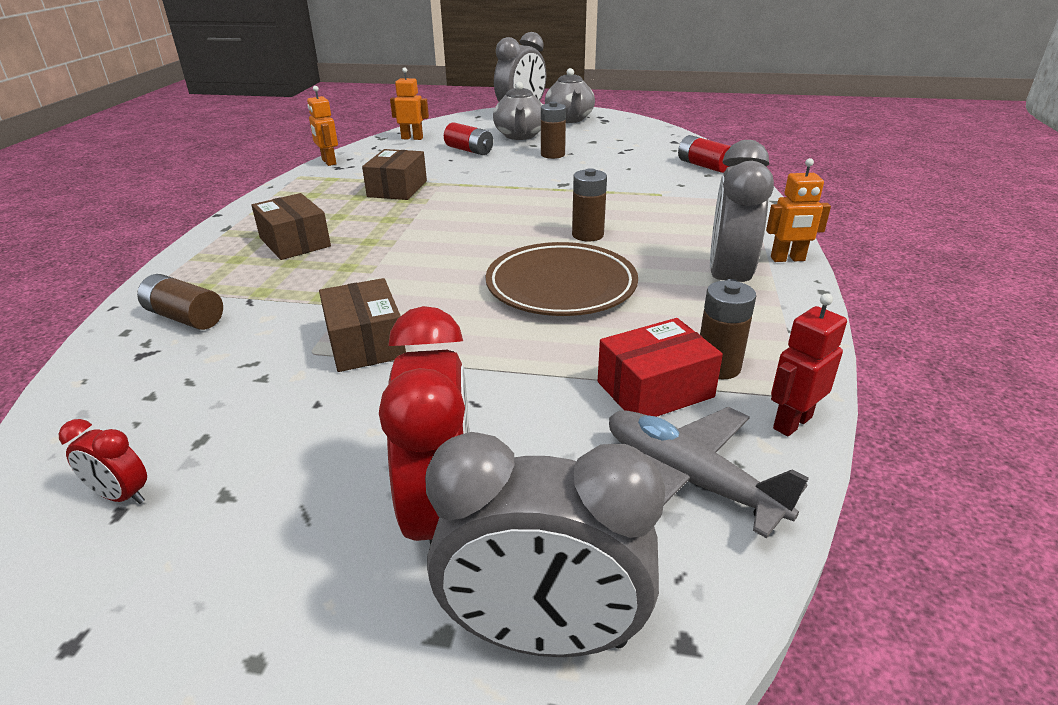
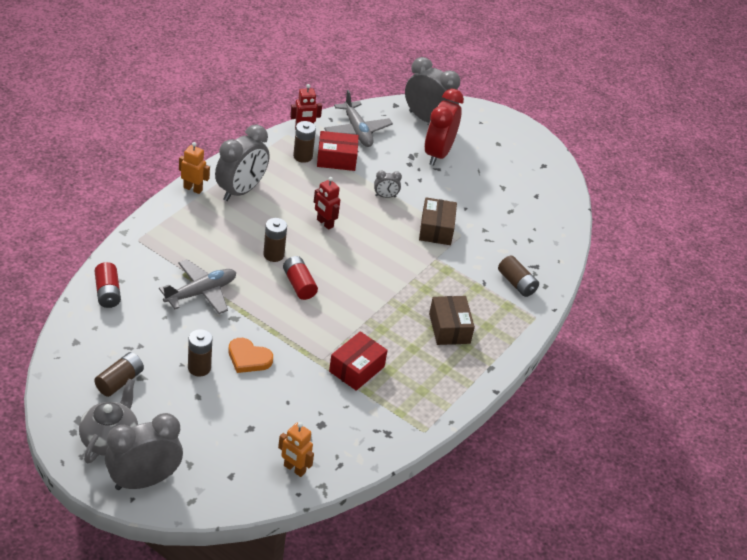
camera: 160 degrees left, 10 degrees up
red clock [59,419,147,504] -> none
orange robot [307,86,338,166] -> none
brown box [362,149,427,200] -> red box [329,331,388,391]
red battery [444,122,493,155] -> red battery moved to [283,256,318,300]
brown plate [486,242,638,316] -> red robot [314,177,340,230]
grey teapot [493,82,543,140] -> none
none -> brown battery [94,352,144,397]
none -> grey plane [159,259,236,314]
none -> orange heart [228,338,273,373]
none -> grey clock [374,170,402,198]

